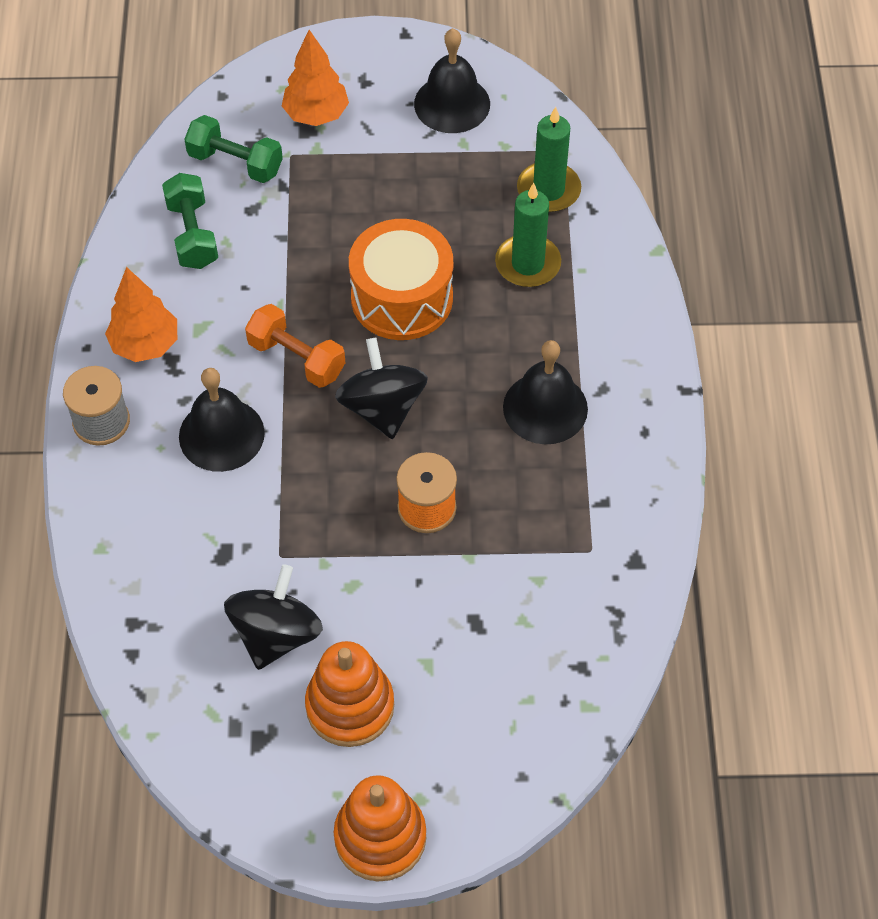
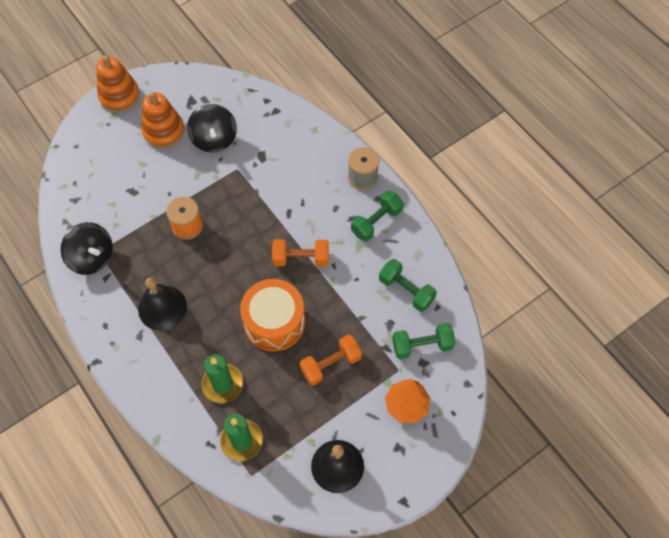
camera: 145 degrees right, 5 degrees up
orange tree [105,267,177,362] -> green dumbbell [351,191,403,242]
black bell [179,368,265,472] -> none
black spinning top [335,338,428,439] -> black spinning top moved to [61,222,113,275]
none -> orange dumbbell [300,335,362,386]

